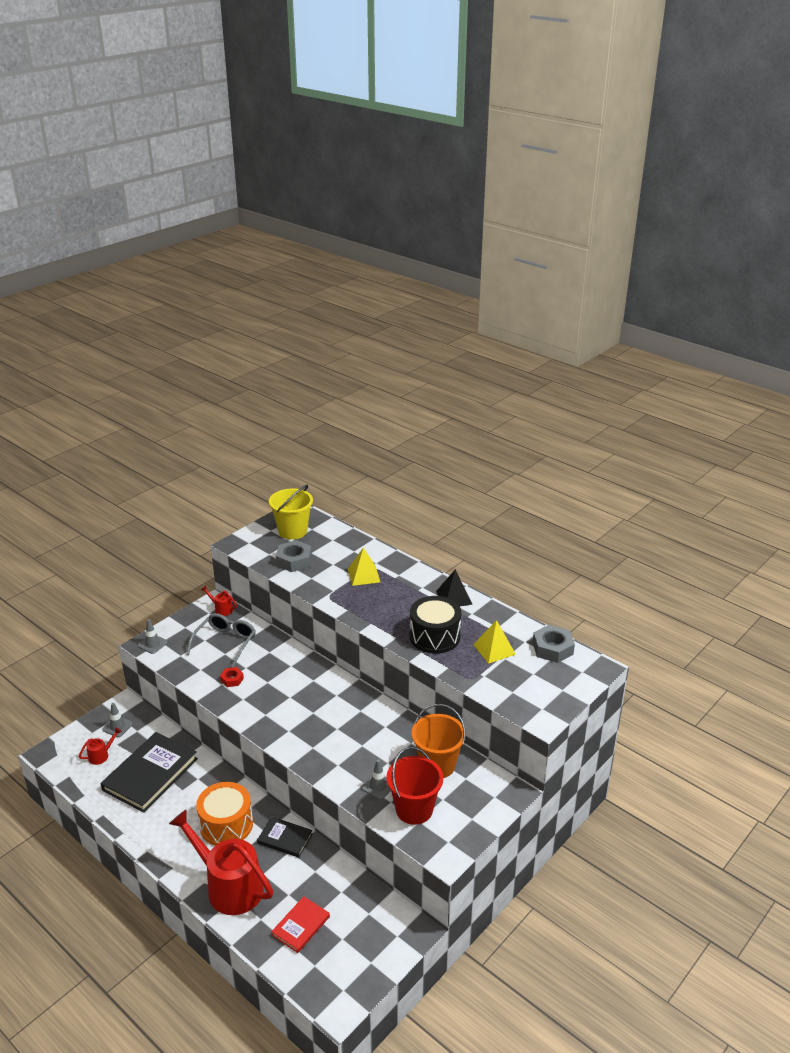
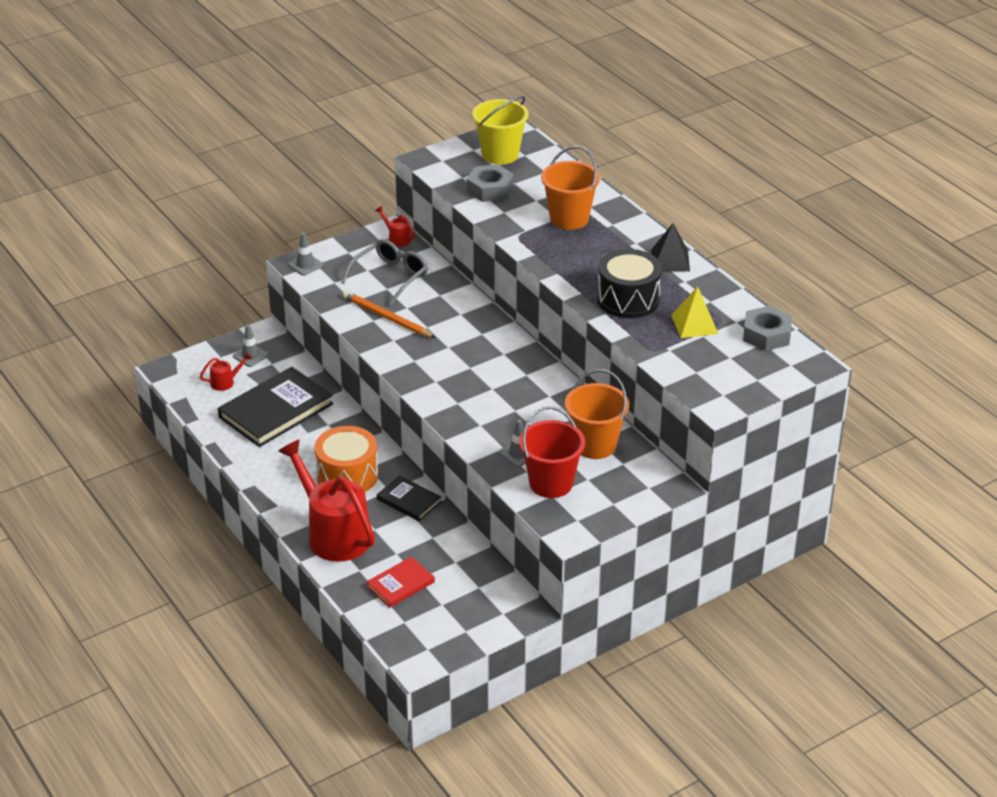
camera: 15 degrees right, 5 degrees up
red nut [220,667,244,687] -> orange pencil [343,291,436,338]
yellow pyramid [348,547,380,586] -> orange bucket [541,146,600,230]

